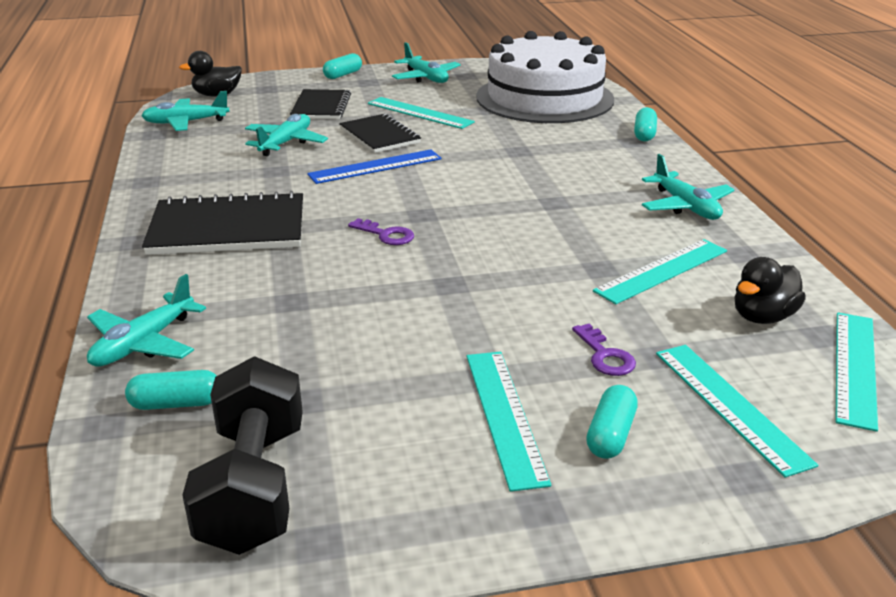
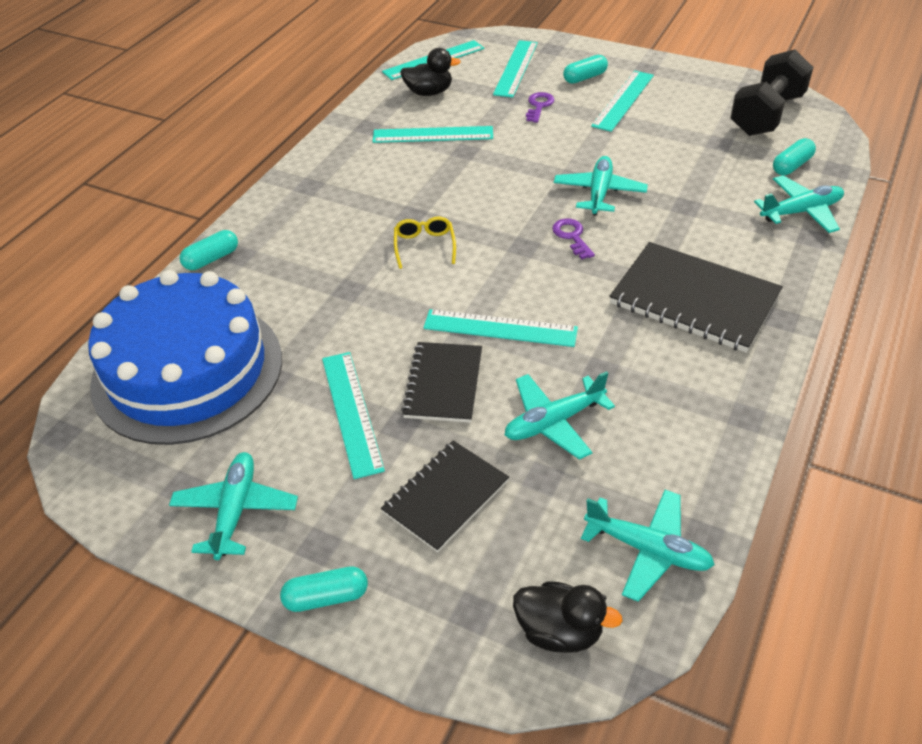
camera: 140 degrees left, 15 degrees up
turquoise capsule [125,370,217,410] -> turquoise capsule turned 75 degrees counterclockwise [773,138,816,175]
blue ruler [307,149,442,184] -> turquoise ruler [423,309,578,347]
white cake [476,31,614,123] -> blue cake [88,270,282,445]
turquoise plane [642,154,734,220] -> turquoise plane moved to [554,156,648,216]
none -> yellow glasses [394,217,456,269]

